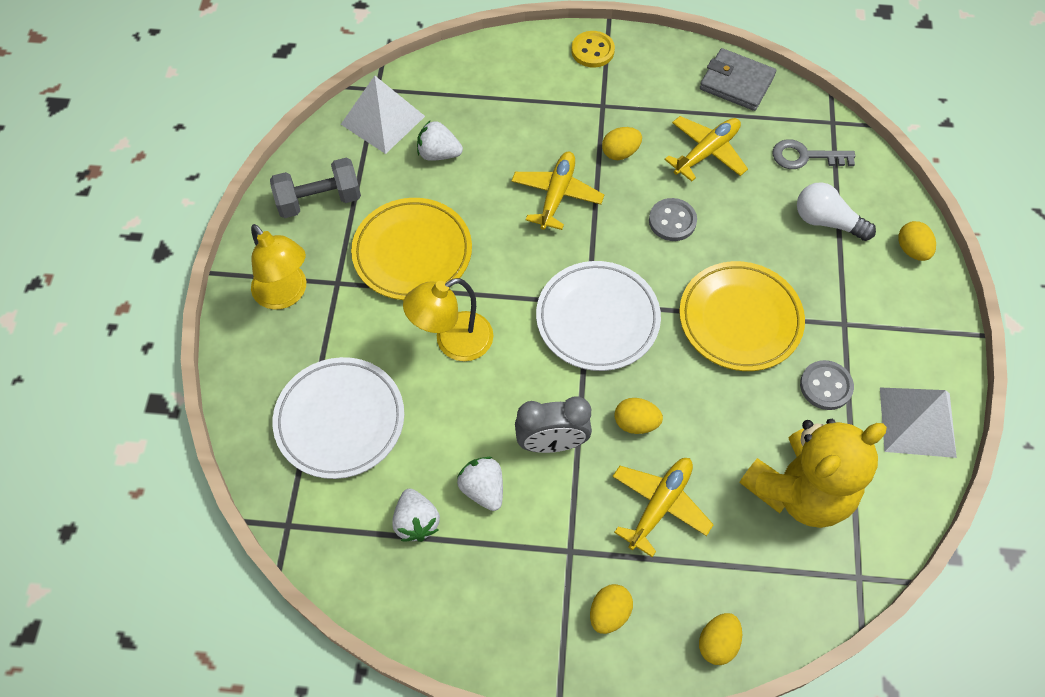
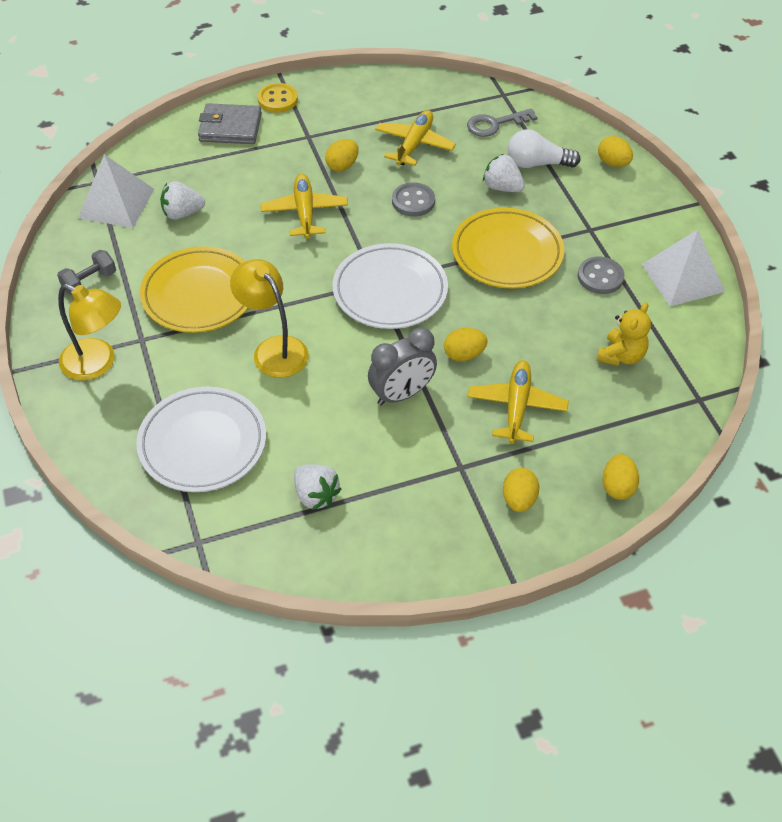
camera: 25 degrees left, 10 degrees down
grey dumbbell [270,157,361,218] -> grey dumbbell [57,250,116,295], size x0.65
yellow lamp [403,278,493,361] -> yellow lamp turned 105 degrees clockwise [230,259,309,378]
white strawberry [457,457,503,511] -> white strawberry moved to [483,154,525,192]
grey wallet [700,48,776,111] -> grey wallet moved to [198,103,262,144]
yellow teddy bear [740,419,887,528] -> yellow teddy bear [597,302,651,366], size x0.50

